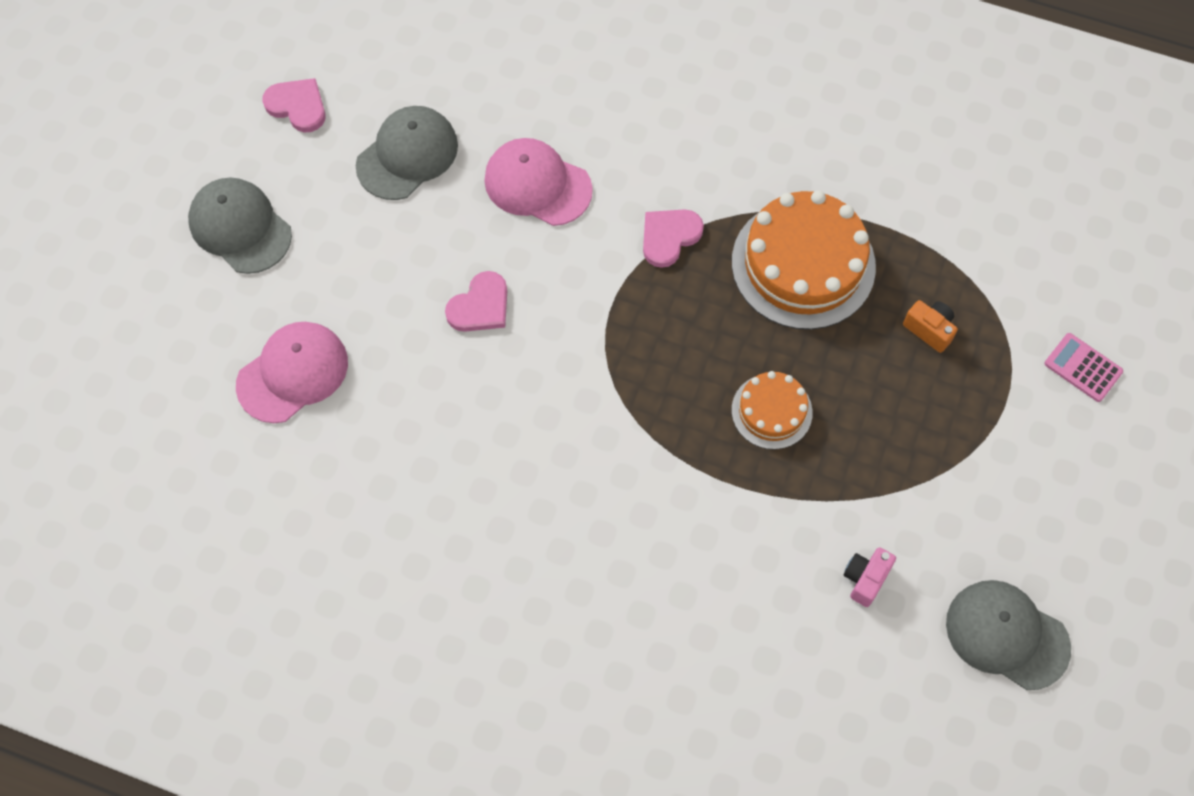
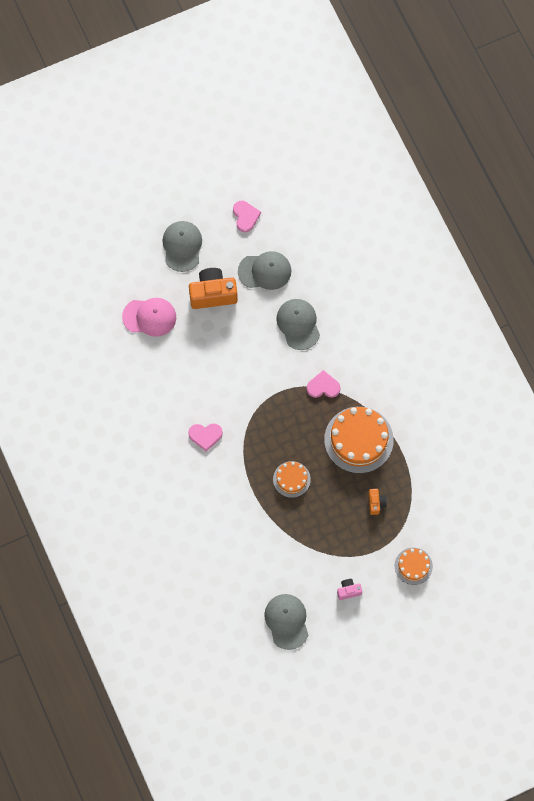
camera: 45 degrees right, 5 degrees up
pink heart [445,271,507,332] -> pink heart moved to [188,423,223,451]
pink cap [484,138,593,226] -> grey cap [276,299,320,350]
pink camera [843,547,896,607] -> pink camera moved to [337,579,362,600]
pink calculator [1044,333,1123,402] -> orange cake [395,548,433,585]
none -> orange camera [189,268,238,309]

